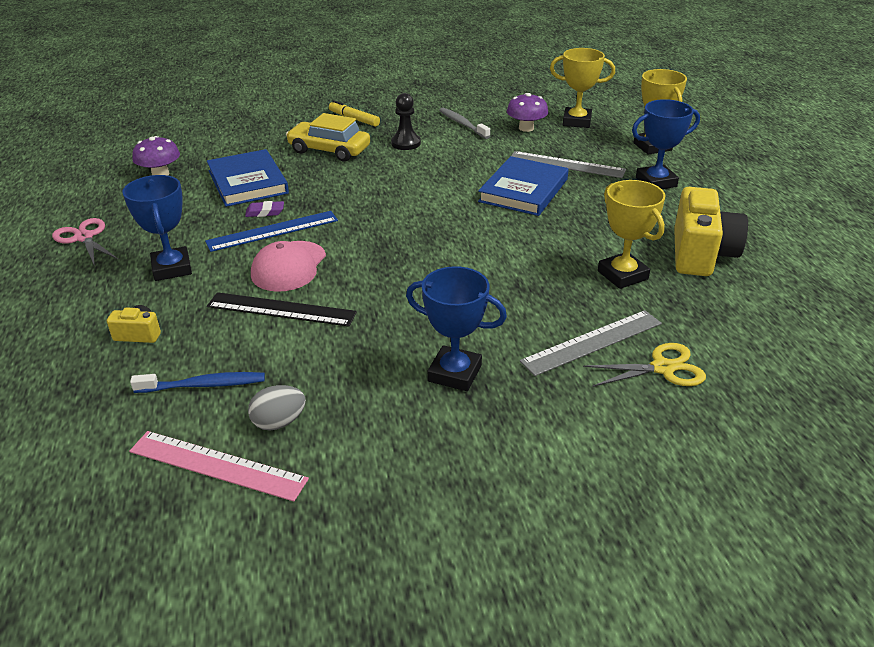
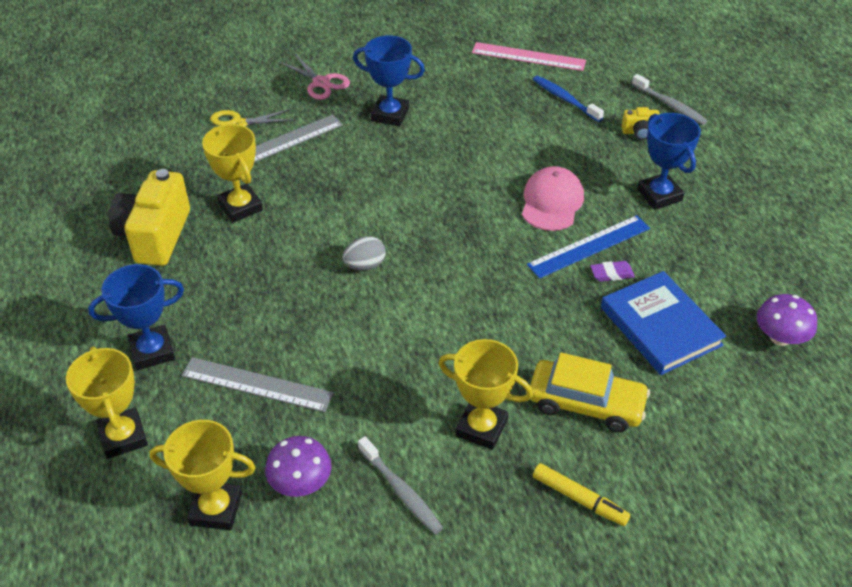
camera: 175 degrees right, 10 degrees up
pink scissors [52,218,119,266] -> pink scissors moved to [279,54,350,100]
blue toothbrush [130,372,265,393] -> blue toothbrush turned 60 degrees clockwise [533,76,604,122]
black ruler [207,292,357,327] -> none
grey egg [248,385,306,430] -> grey egg moved to [342,236,386,271]
black pawn [391,93,421,150] -> yellow trophy [438,339,533,450]
blue book [478,156,569,216] -> none
none -> grey toothbrush [632,74,708,125]

